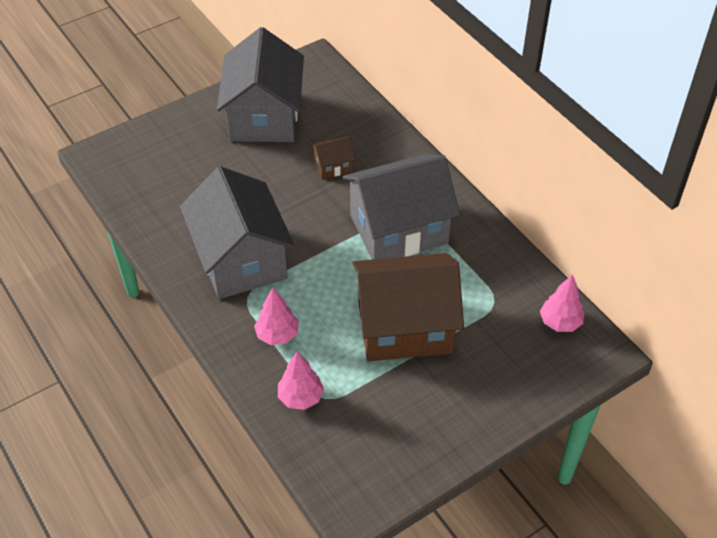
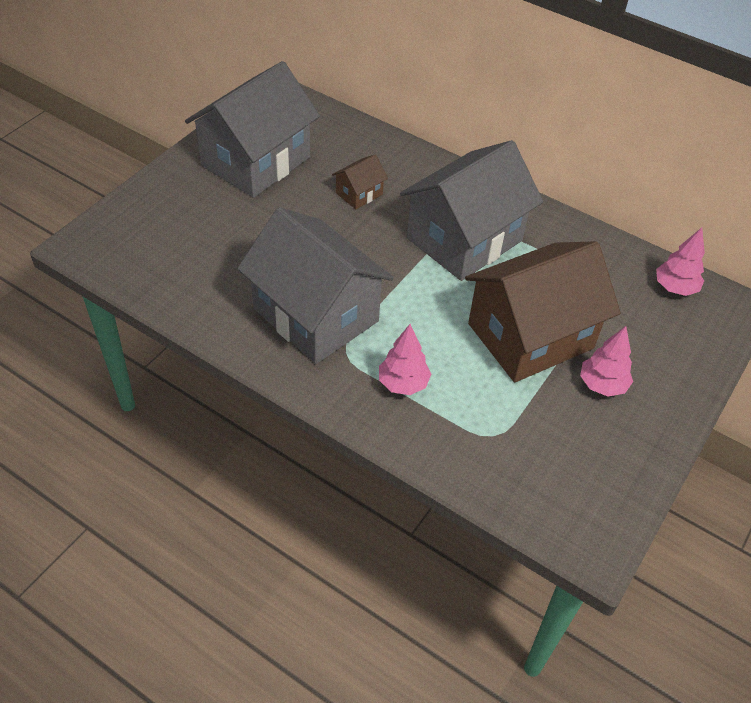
camera: 25 degrees left, 0 degrees up
grey house [217,27,304,142] -> grey house turned 60 degrees clockwise [185,61,320,198]
pink tree [278,351,324,410] -> pink tree moved to [580,326,633,397]

